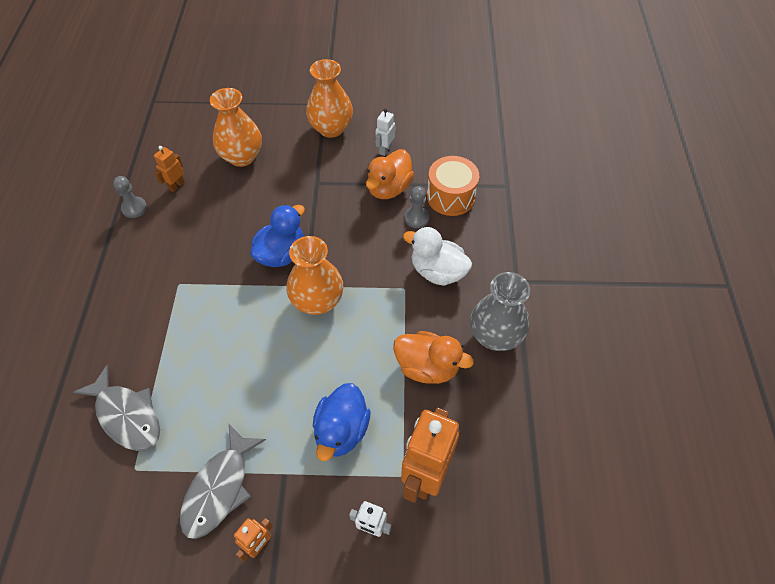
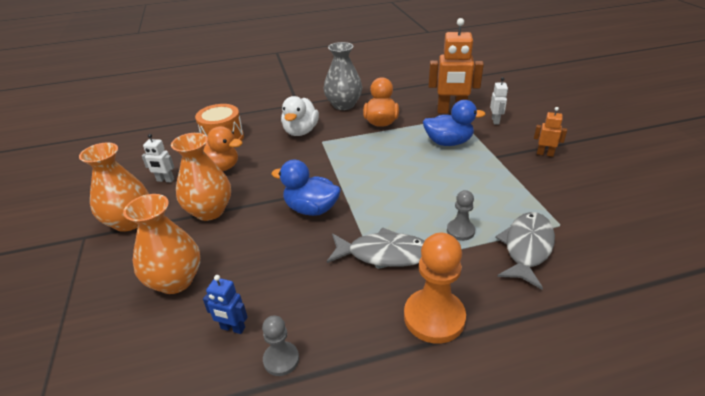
camera: 105 degrees left, 20 degrees down
orange robot [154,146,185,192] -> blue robot [203,275,247,334]
grey fish [180,424,266,539] -> grey fish moved to [327,227,424,267]
orange vase [287,236,343,315] -> orange vase moved to [171,133,231,221]
grey pawn [404,186,429,228] -> grey pawn moved to [447,190,475,241]
none -> orange pawn [404,233,466,344]

